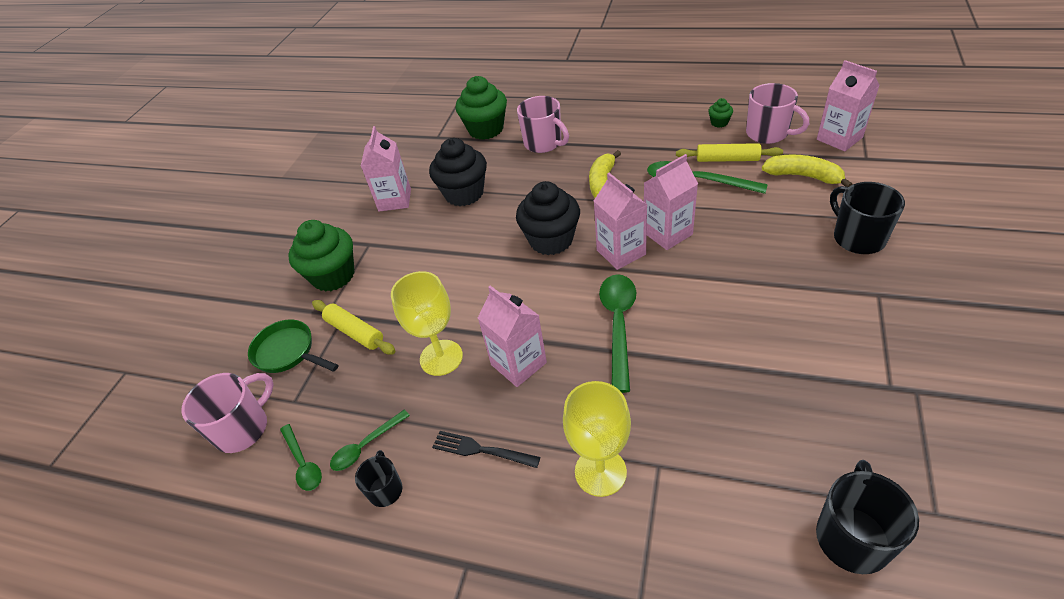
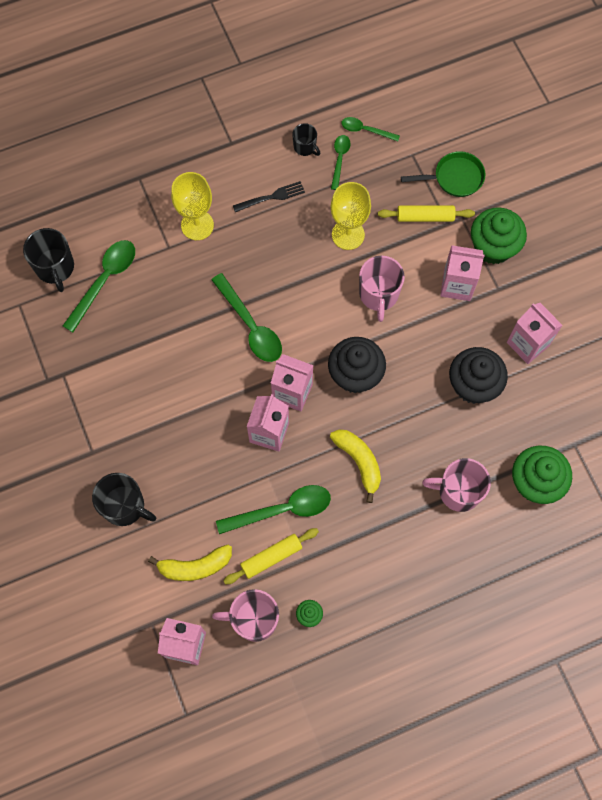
camera: 135 degrees right, 25 degrees up
pink mug [181,373,274,453] -> pink mug moved to [359,256,405,322]
pink carton [478,285,547,387] -> pink carton moved to [440,245,484,301]
none -> green spoon [63,240,135,332]

